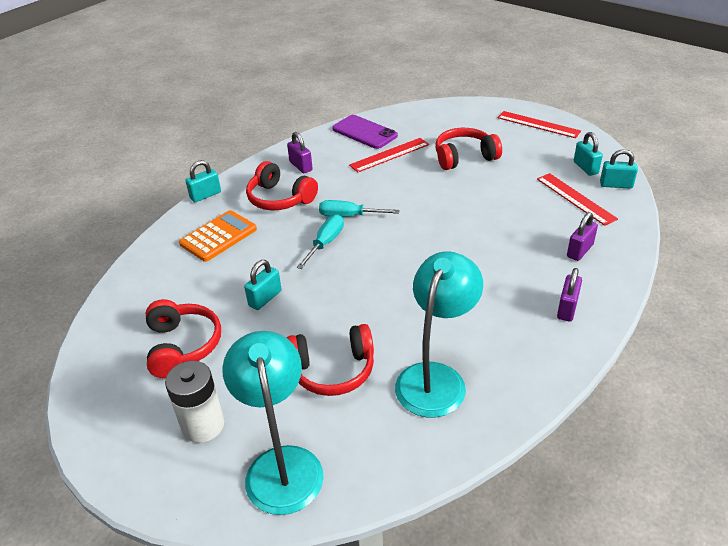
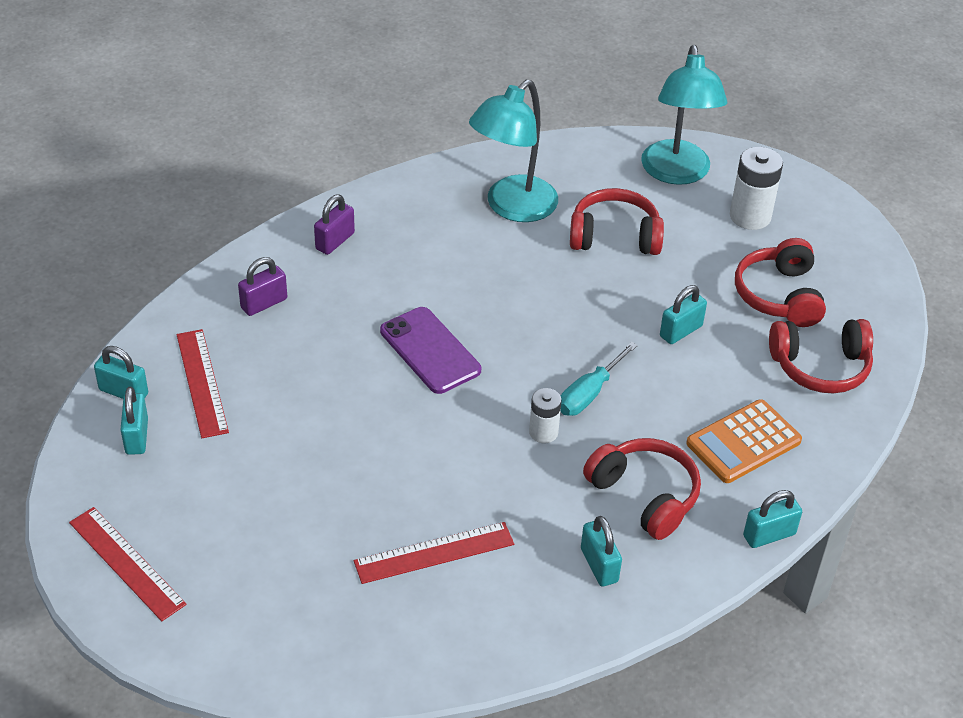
camera: 170 degrees left, 5 degrees up
purple padlock [287,132,313,173] -> turquoise padlock [581,516,622,587]
turquoise screwdriver [319,200,400,217] -> white battery [529,388,562,443]
purple phone [332,115,398,149] -> purple phone moved to [380,307,481,394]
red headphones [435,128,502,170] -> red headphones moved to [769,319,873,393]

